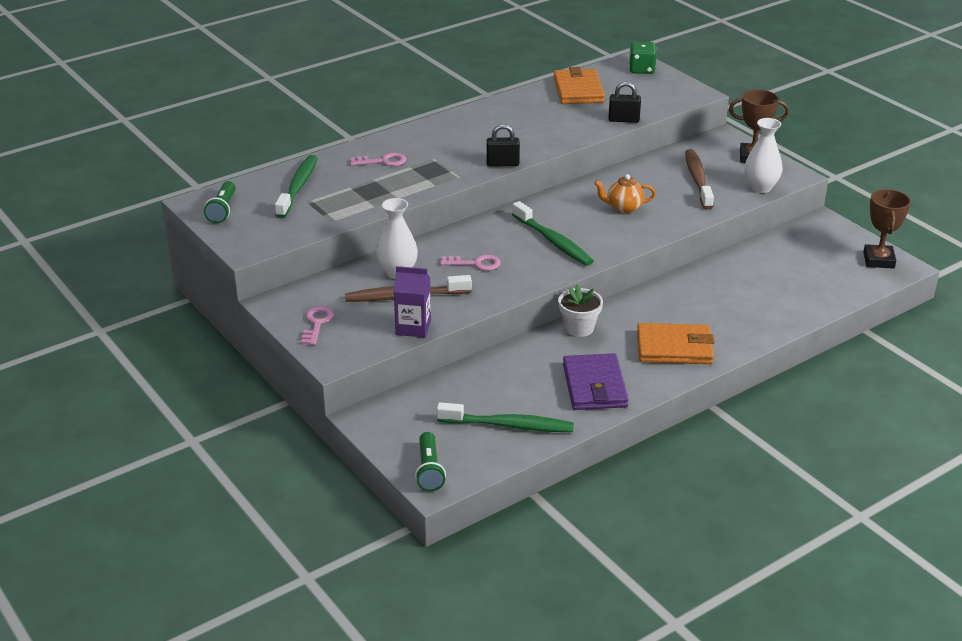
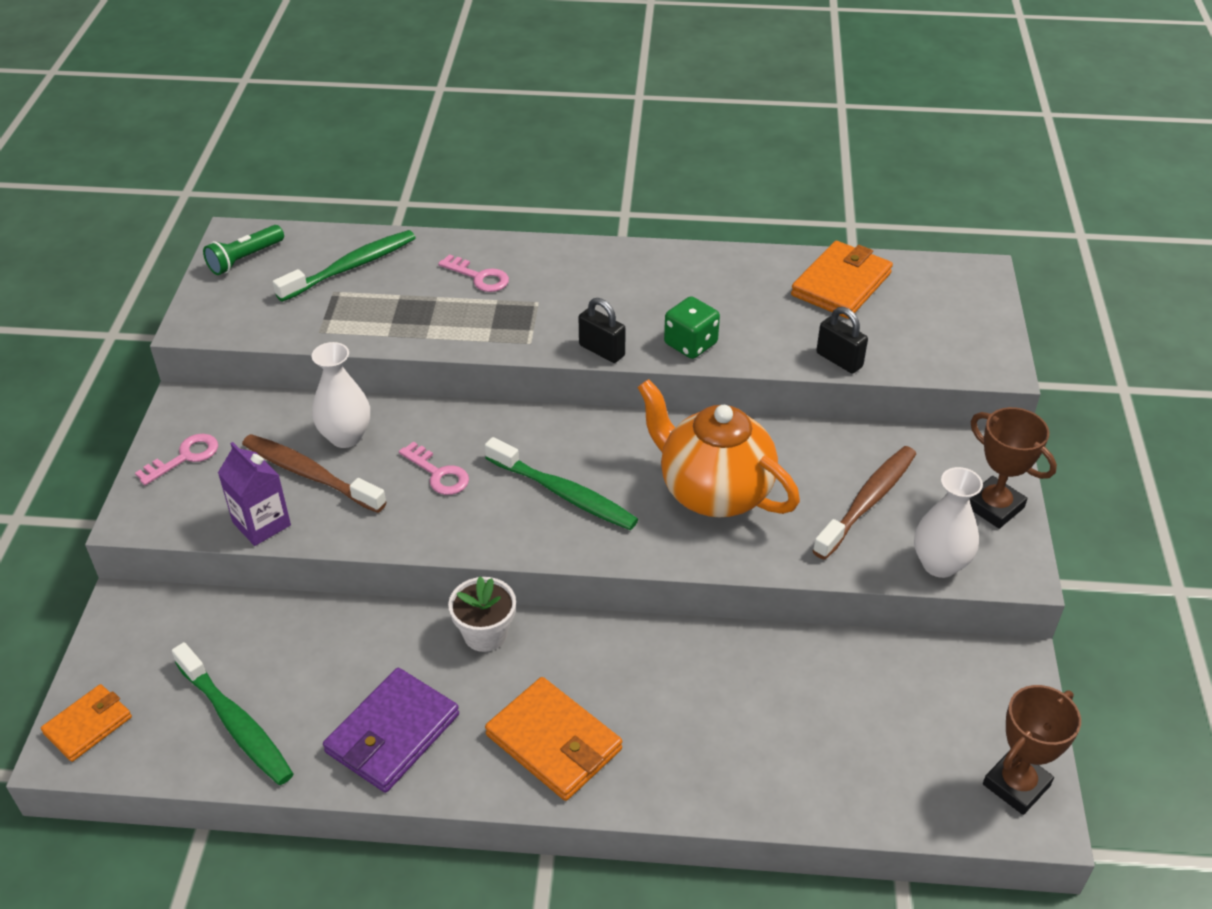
camera: 40 degrees right, 10 degrees up
green flashlight [415,432,446,491] -> orange wallet [41,684,132,762]
green toothbrush [512,201,594,266] -> green toothbrush turned 60 degrees counterclockwise [485,437,638,530]
orange teapot [594,174,656,213] -> orange teapot [637,379,800,518], size x2.01
green dice [629,42,657,74] -> green dice moved to [664,296,720,359]

